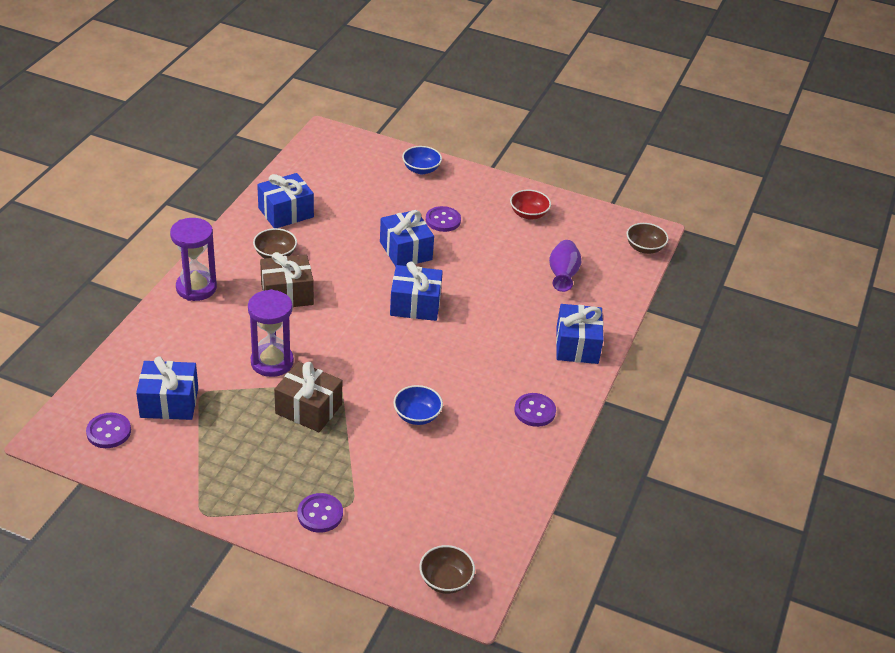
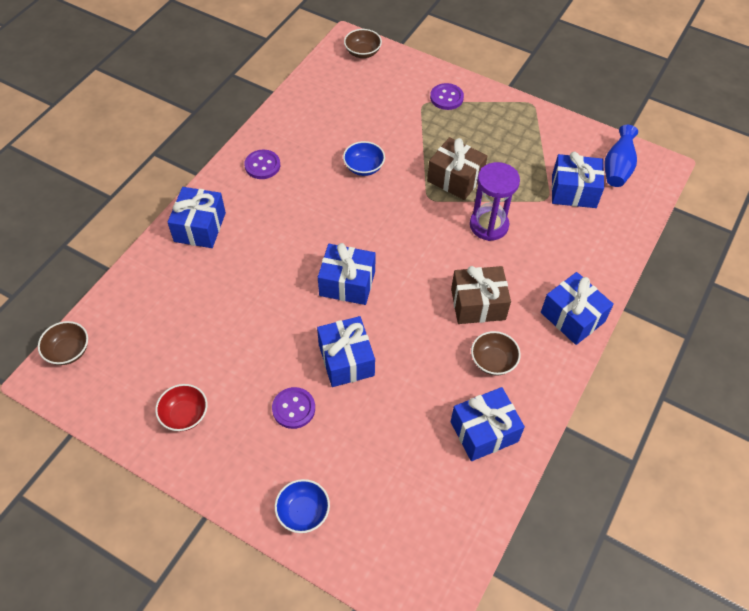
camera: 170 degrees left, 15 degrees up
purple button [86,413,131,448] -> blue vase [604,125,638,187]
purple hourglass [170,218,217,301] -> blue gift [541,272,614,345]
purple vase [549,240,581,292] -> none

